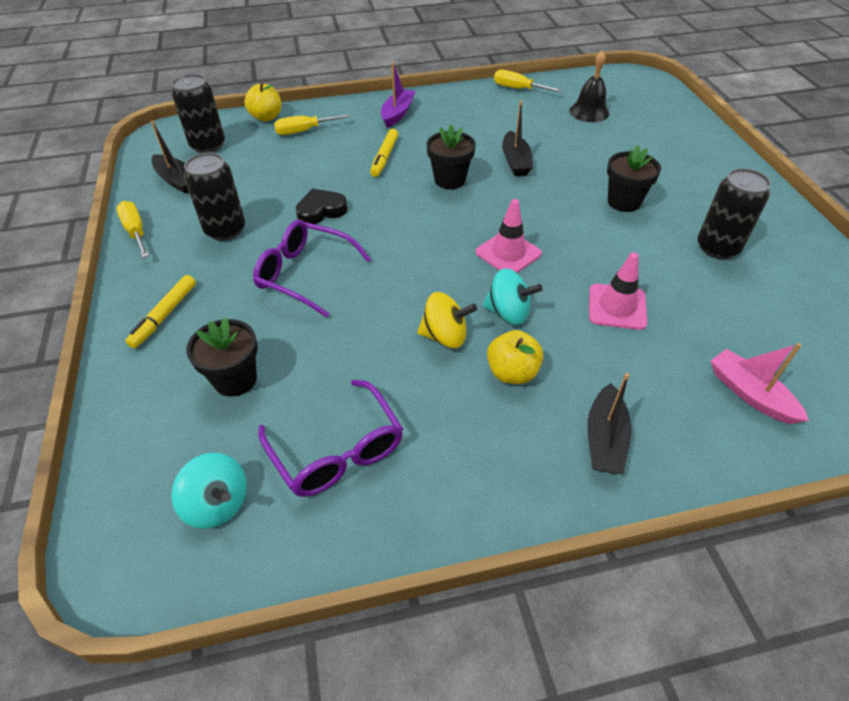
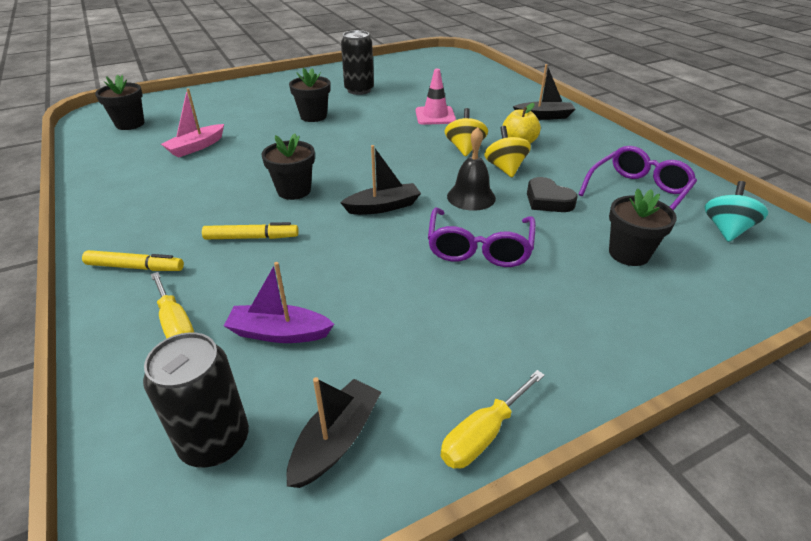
camera: 105 degrees left, 10 degrees down
yellow marker [125,275,196,348] -> yellow marker moved to [82,250,184,271]
black can [184,152,245,241] -> none
yellow apple [244,83,281,121] -> none
black heart [296,189,348,224] -> black heart moved to [527,177,578,212]
purple boat [381,62,416,127] -> purple boat moved to [224,262,334,343]
pink traffic cone [476,199,542,273] -> none
turquoise spinning top [483,268,543,325] -> yellow spinning top [445,108,488,157]
yellow screwdriver [494,70,562,92] -> none
black boat [502,101,533,176] -> black boat moved to [340,145,421,215]
black bell [569,50,609,122] -> black bell moved to [447,127,496,211]
pink boat [711,343,809,424] -> pink boat moved to [161,88,224,158]
none -> black flower pot [95,75,144,130]

